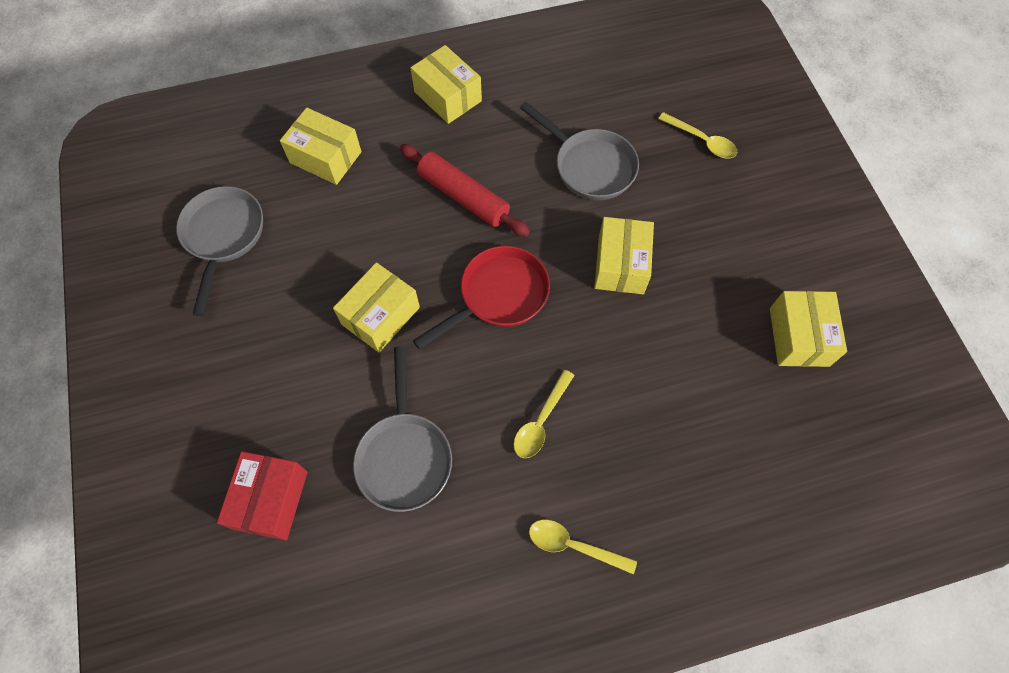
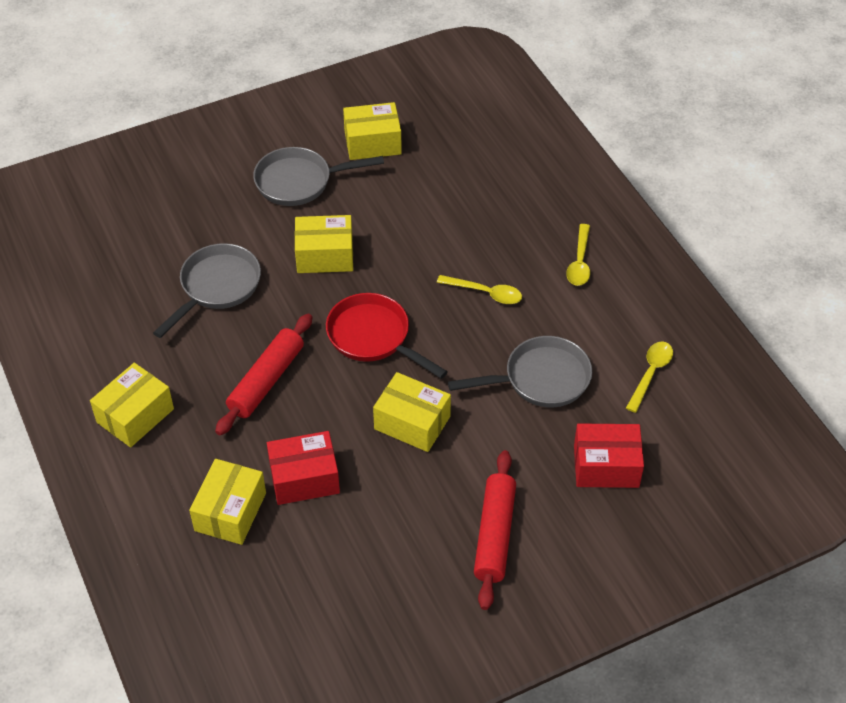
camera: 100 degrees left, 15 degrees down
grey pan [176,186,263,316] -> grey pan moved to [253,147,384,206]
yellow spoon [658,112,737,158] -> yellow spoon moved to [626,341,673,413]
none -> red box [267,431,340,505]
none -> red rolling pin [474,450,516,610]

